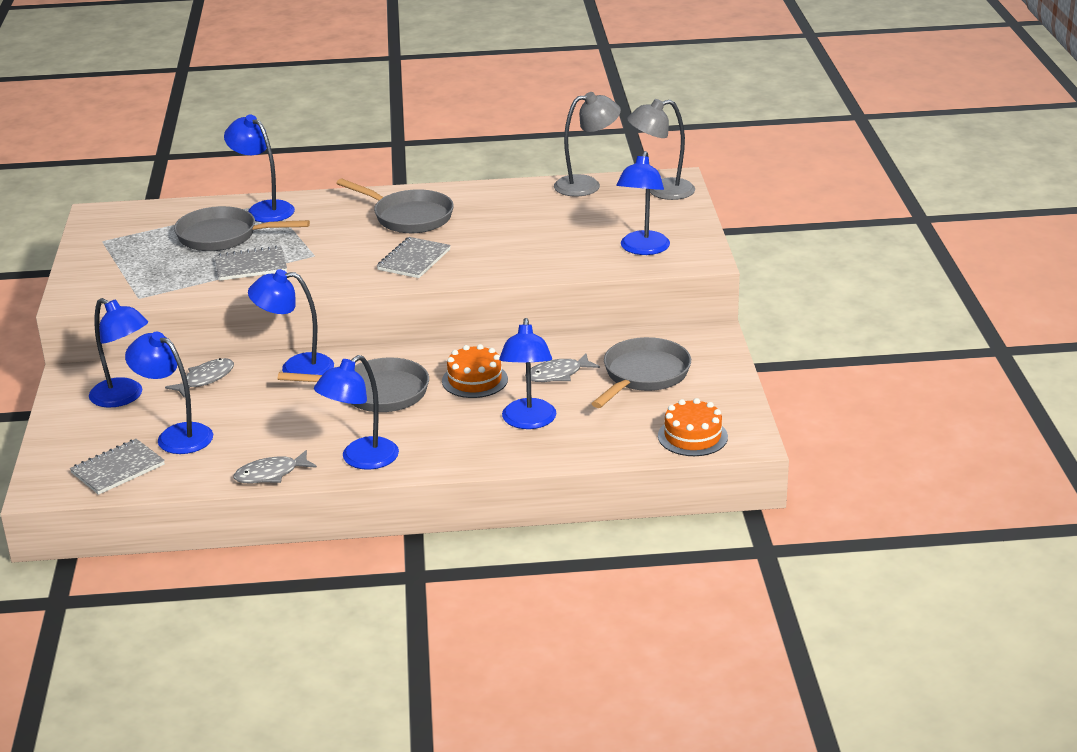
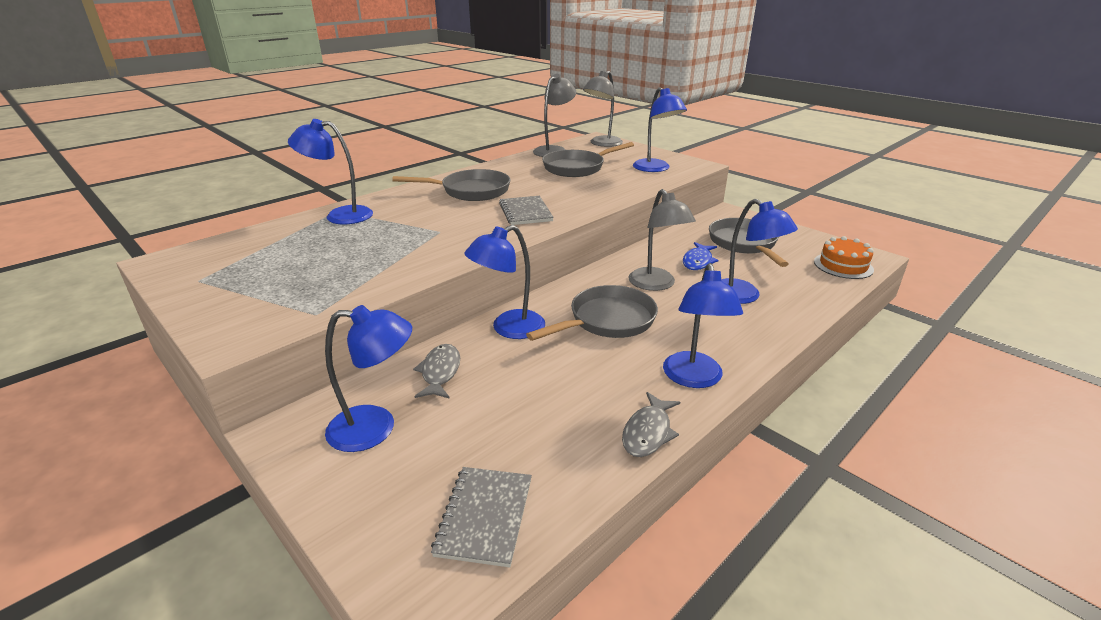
camera: 40 degrees left, 0 degrees up
blue lamp [125,332,213,454] -> none
grey pan [174,206,310,251] -> grey pan moved to [542,142,634,177]
grey notebook [214,246,287,281] -> none
orange cake [442,344,508,398] -> grey lamp [629,189,696,291]
grey fish [525,354,600,382] -> blue fish [683,242,719,270]

